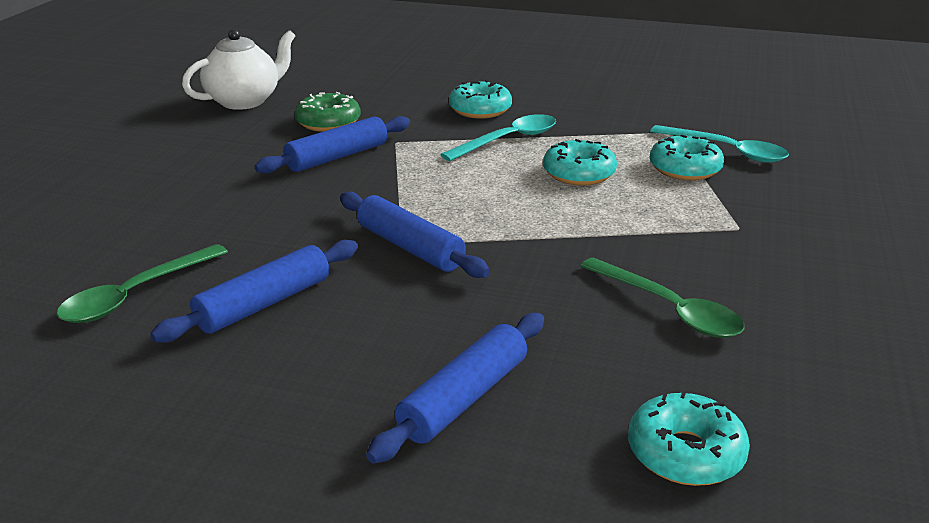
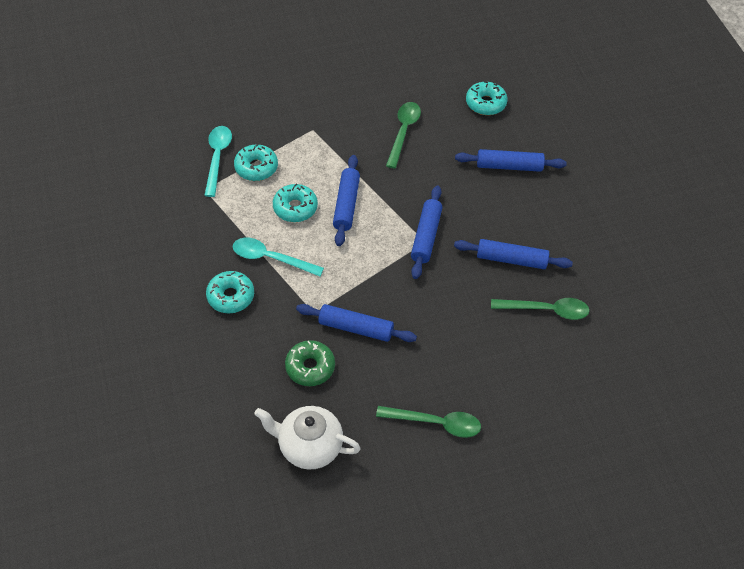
camera: 125 degrees left, 25 degrees up
none -> blue rolling pin [333,155,360,246]
none -> green spoon [376,406,481,438]

